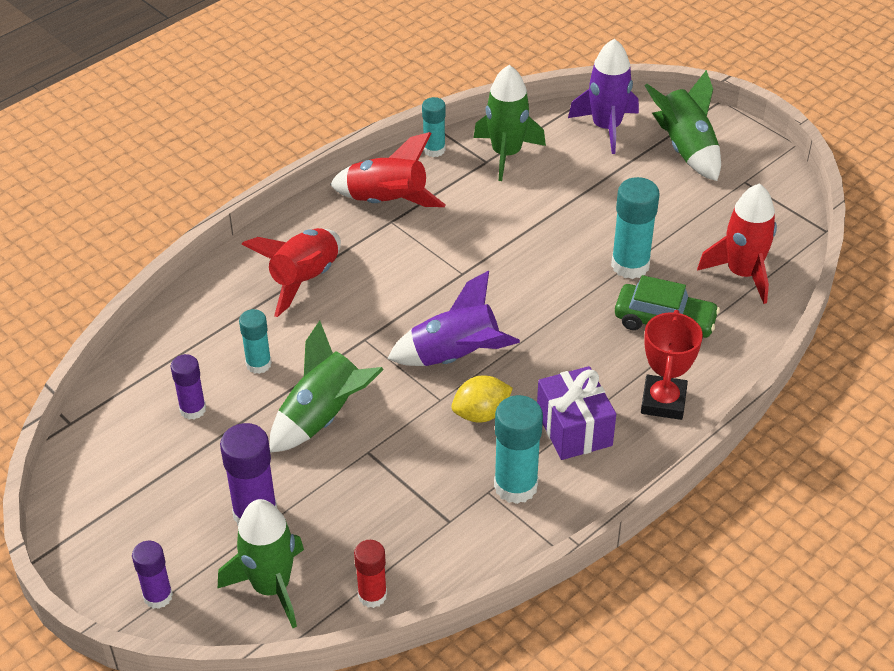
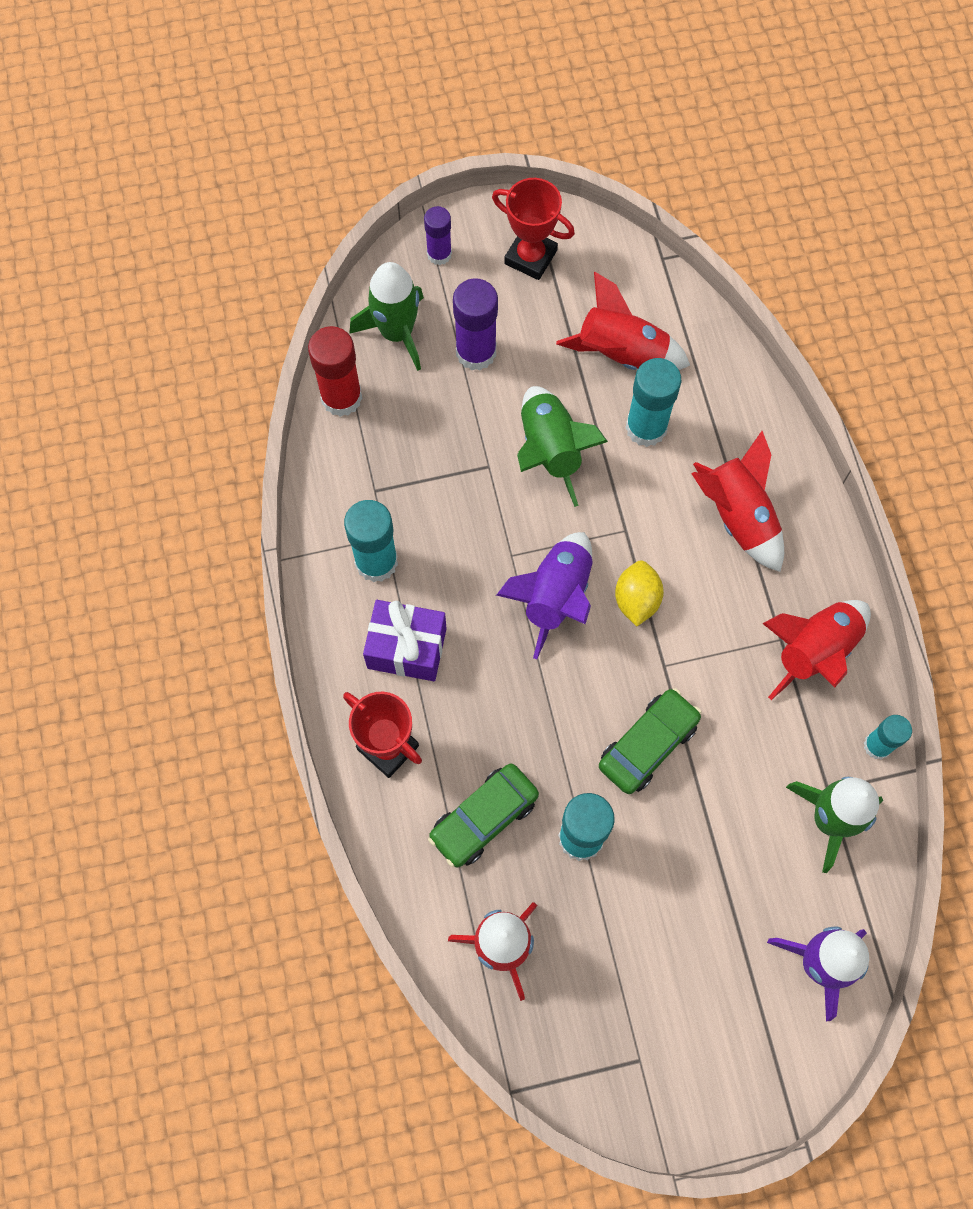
camera: 120 degrees right, 25 degrees up
purple glue stick [171,354,206,420] -> red rocket [556,272,690,370]
turquoise glue stick [239,309,272,374] -> turquoise glue stick [626,358,681,447], size x1.60
red glue stick [354,540,387,608] -> red glue stick [308,326,362,417], size x1.60
yellow lemon [451,375,513,423] -> yellow lemon moved to [615,560,664,626]
green rocket [644,70,721,181] -> none
none -> red trophy [492,178,575,280]
none -> green car [599,688,702,794]

